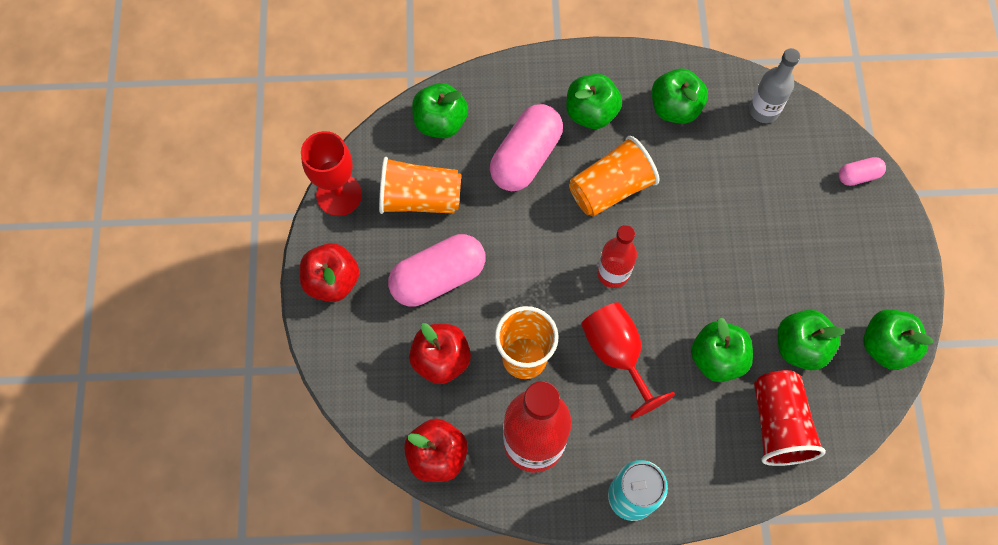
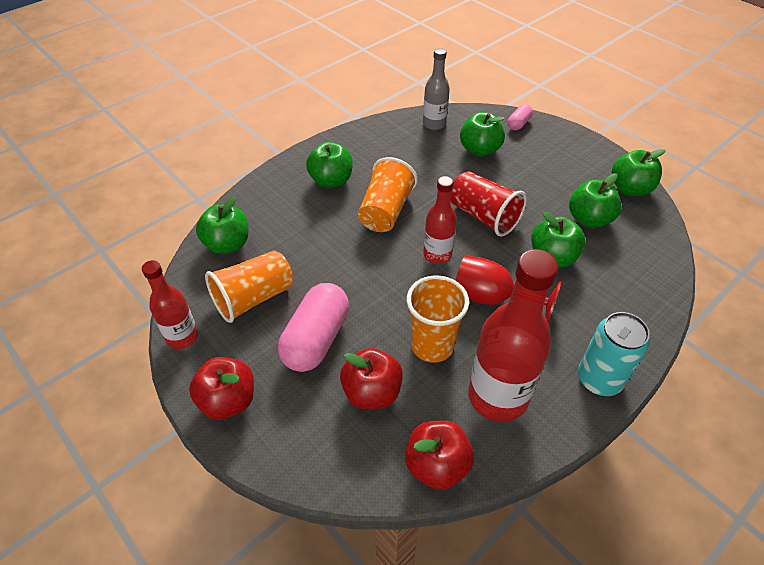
camera: 40 degrees left, 20 degrees down
red goblet [301,131,362,216] -> red bottle [142,260,198,349]
pink capsule [490,104,563,191] -> none
green apple [652,69,708,124] -> green apple moved to [460,112,505,157]
red cup [754,370,826,466] -> red cup moved to [450,171,527,237]

